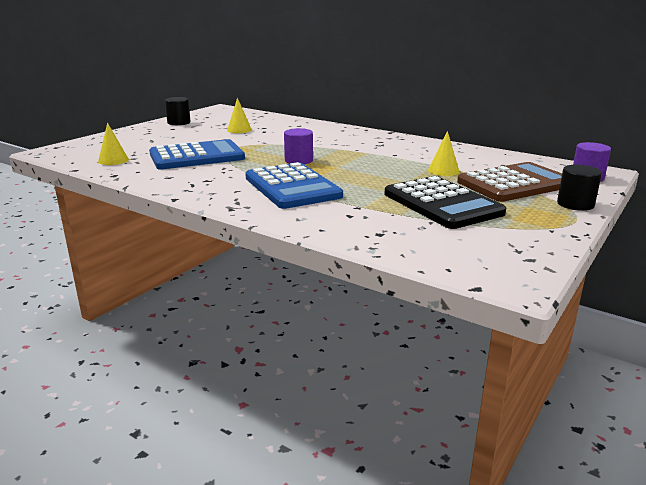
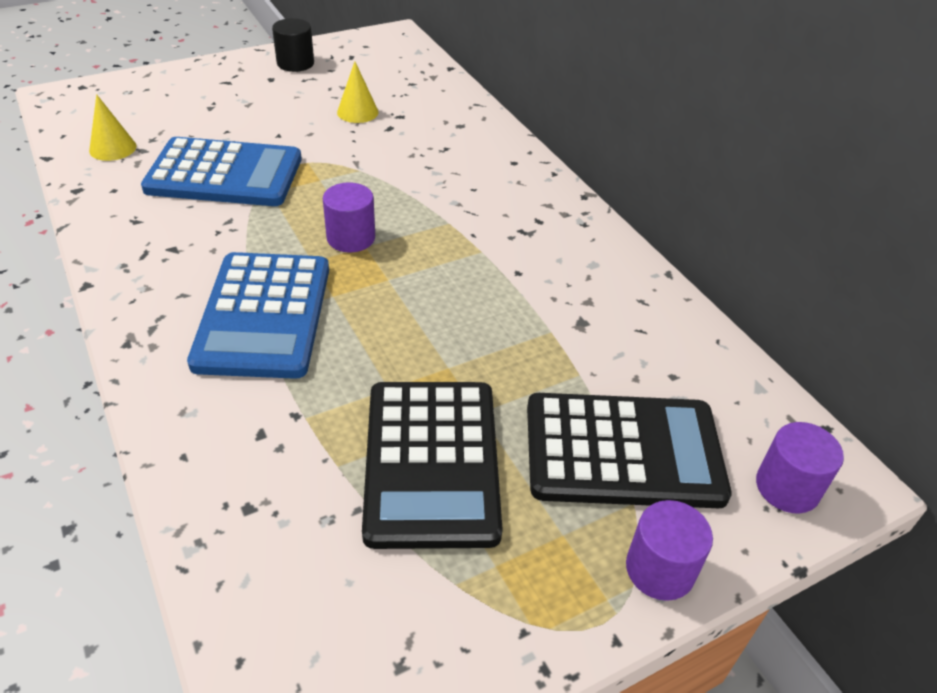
camera: 25 degrees right, 20 degrees up
yellow cone [428,131,459,176] -> none
brown calculator [457,162,562,202] -> black calculator [527,393,732,508]
black cylinder [557,165,602,211] -> purple cylinder [626,500,713,601]

